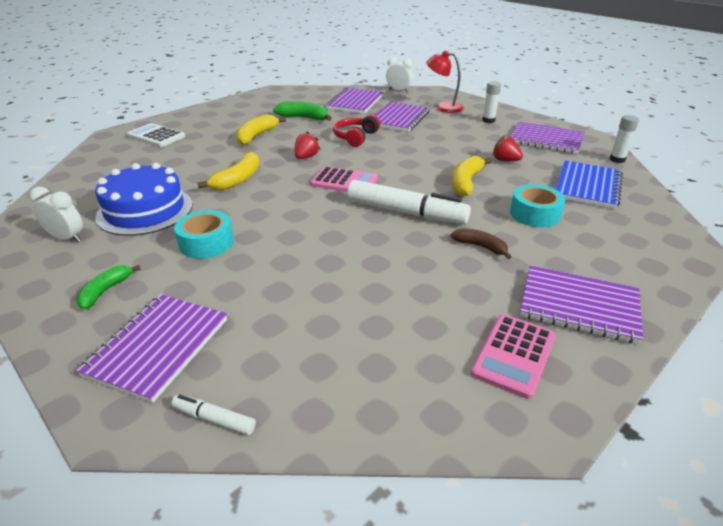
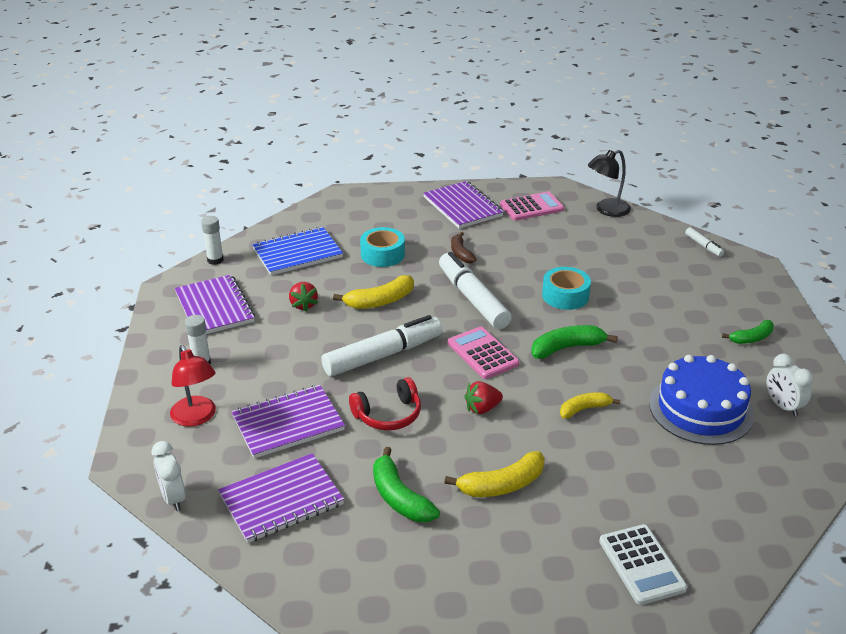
camera: 140 degrees left, 0 degrees up
purple notebook [76,294,227,403] -> none
turquoise tape [174,210,234,259] -> turquoise tape moved to [542,267,591,310]
yellow banana [197,152,259,190] -> yellow banana [560,392,620,419], size x0.66
none -> white marker [321,315,442,376]
none -> green banana [531,325,618,359]
none -> black lamp [588,150,631,217]

